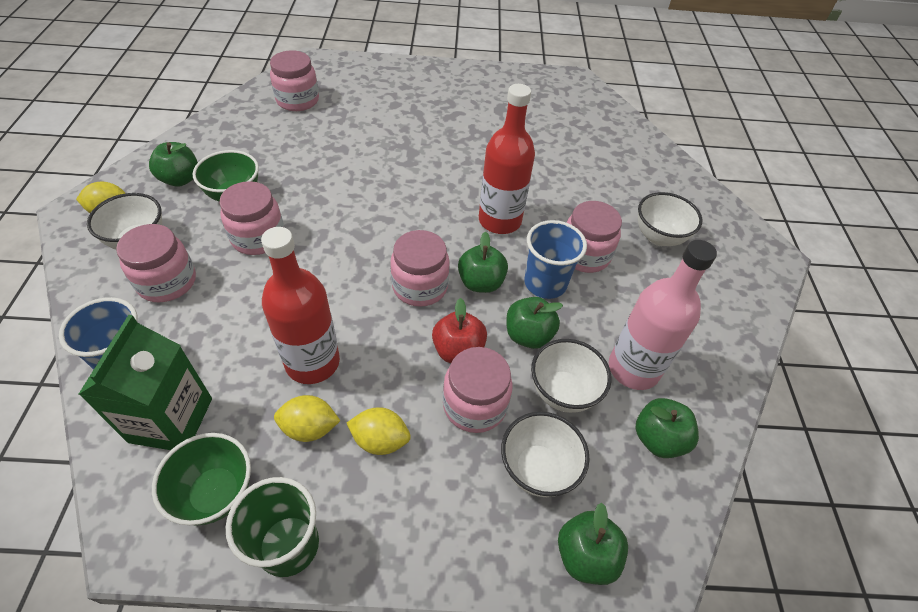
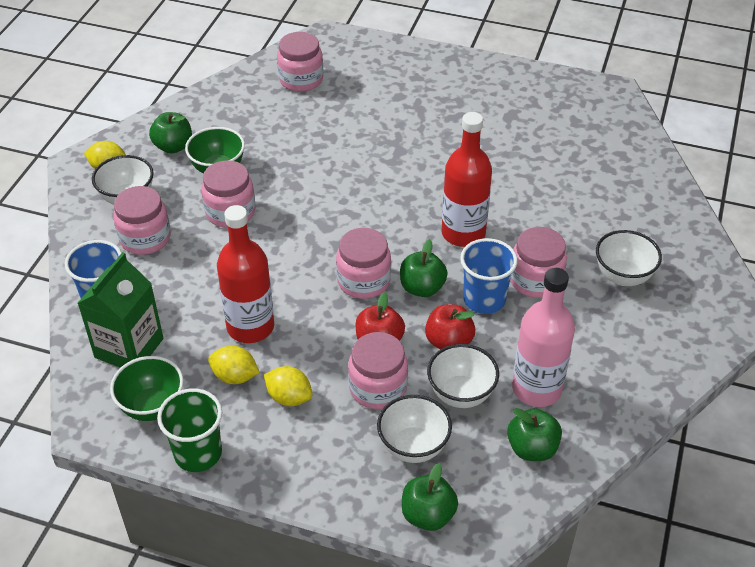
camera: 20 degrees right, 5 degrees down
green apple [506,297,563,349] -> red apple [425,304,475,349]

